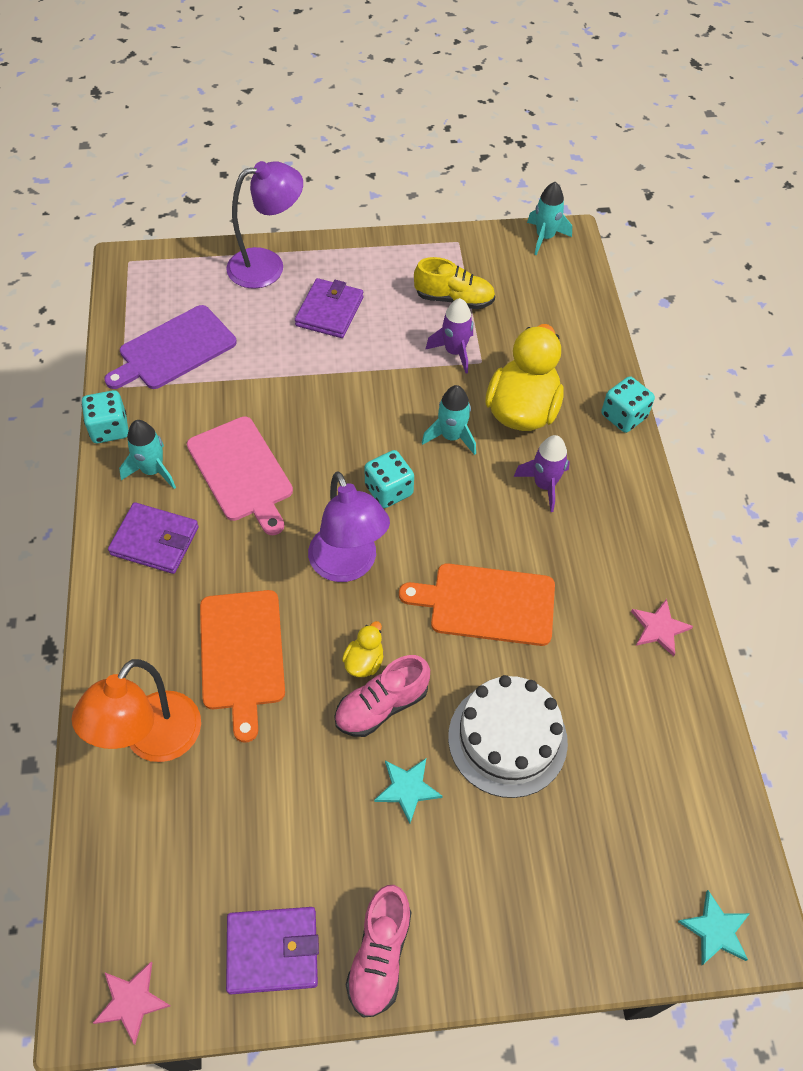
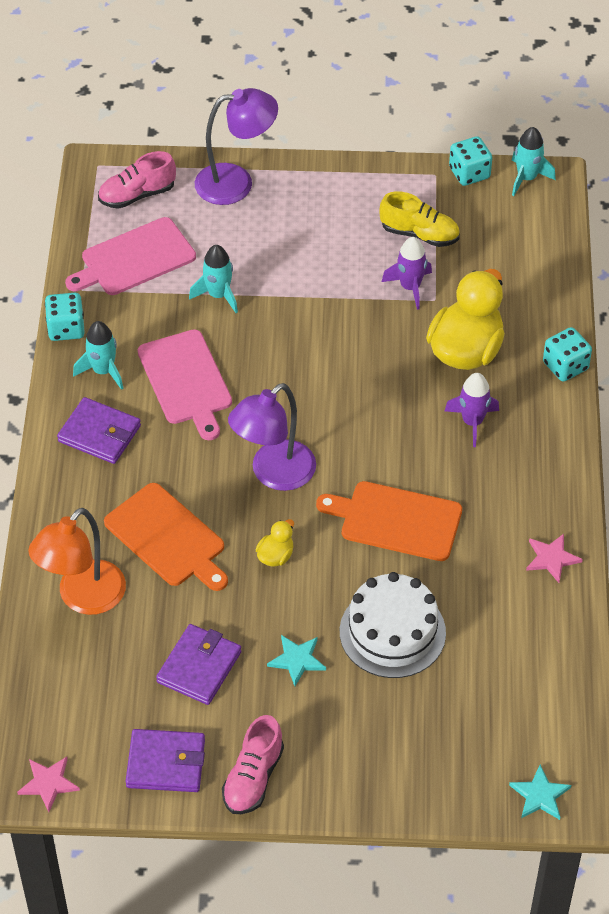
camera: 10 degrees right, 5 degrees down
purple cutting board [104,305,237,389] -> pink cutting board [65,217,196,295]
orange cutting board [200,590,285,743] -> orange cutting board turned 45 degrees counterclockwise [104,483,228,591]
purple wallet [295,278,363,338] -> purple wallet moved to [156,624,241,705]
purple lamp [308,471,390,582] -> purple lamp turned 60 degrees clockwise [228,383,316,491]
pink shoe [334,655,430,737] -> pink shoe moved to [98,151,176,209]
turquoise dice [364,450,414,508] -> turquoise dice moved to [449,136,492,186]
turquoise rocket [422,385,476,455] -> turquoise rocket moved to [189,245,238,313]

